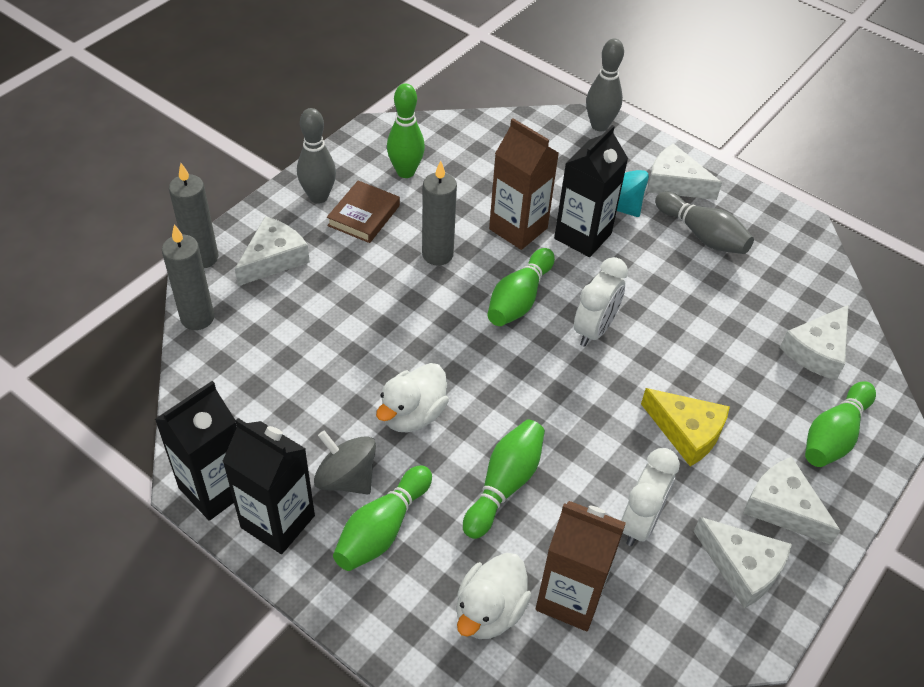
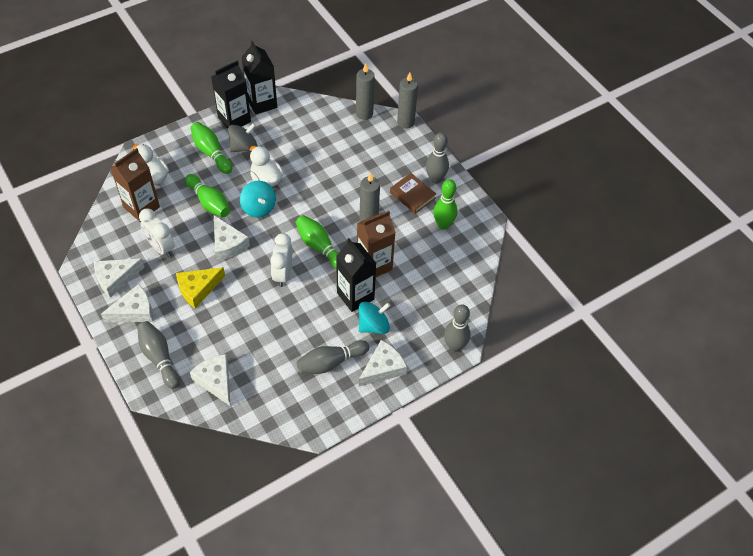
camera: 110 degrees right, 5 degrees up
white cheese [235,216,310,286] -> white cheese moved to [214,215,250,261]
white clock [574,257,628,347] -> white clock turned 45 degrees clockwise [270,233,292,287]
green bowling pin [805,381,876,467] -> grey bowling pin [137,321,180,389]
none -> turquoise spinning top [240,181,276,218]

